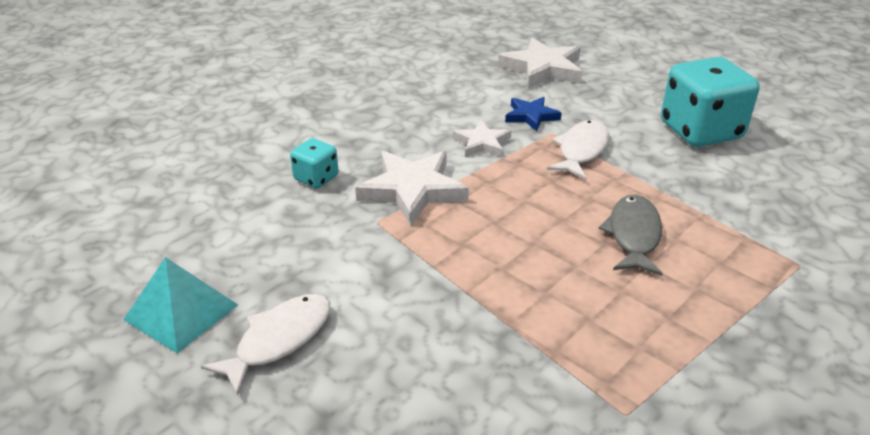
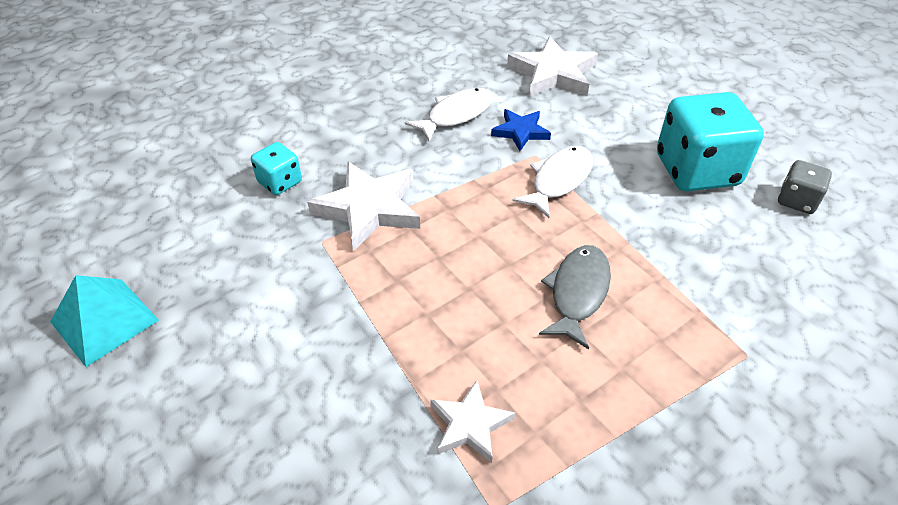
camera: 10 degrees right, 10 degrees up
white fish [201,294,330,396] -> white fish moved to [405,88,493,141]
white star [453,120,511,157] -> white star moved to [430,380,515,463]
none -> grey dice [778,160,832,214]

